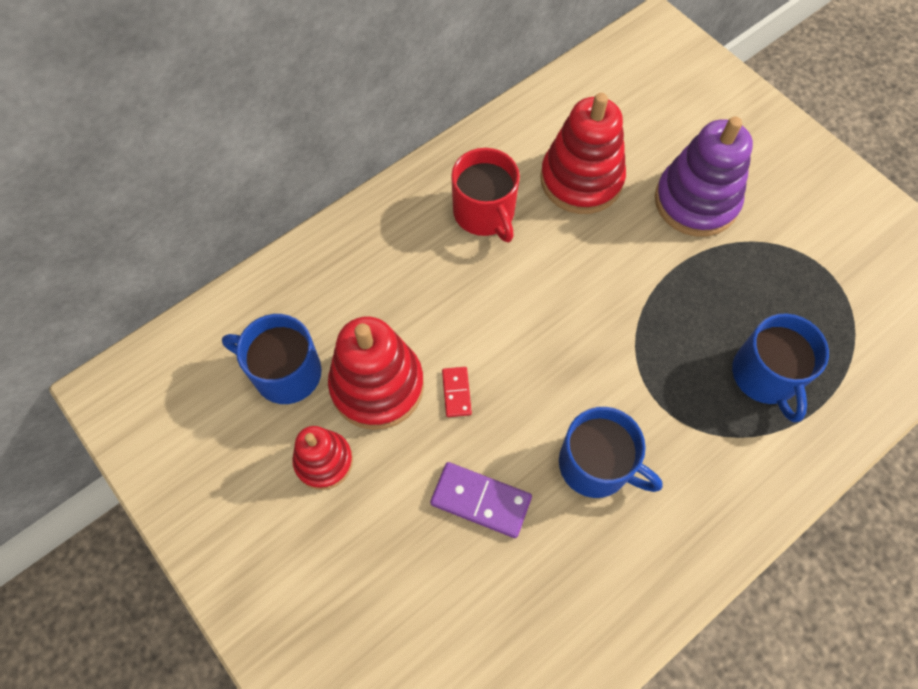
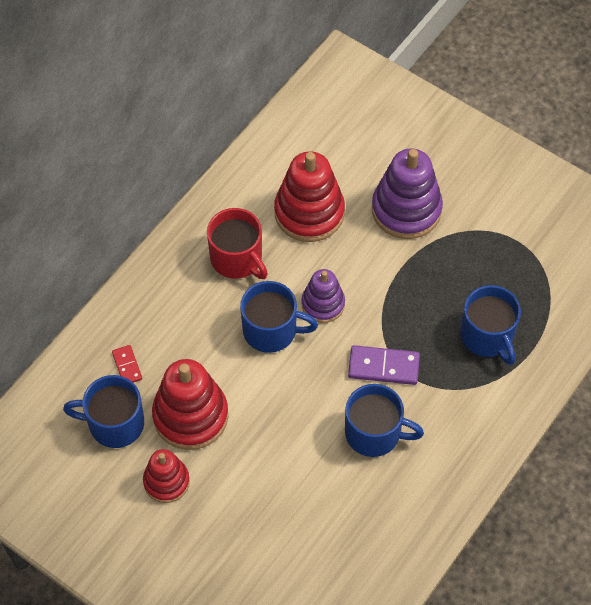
camera: 15 degrees left, 5 degrees down
purple domino [430,462,532,538] -> purple domino moved to [348,345,420,385]
red domino [442,367,472,417] -> red domino moved to [112,345,142,383]
none -> blue mug [240,281,318,353]
none -> purple stacking toy [301,269,345,323]

